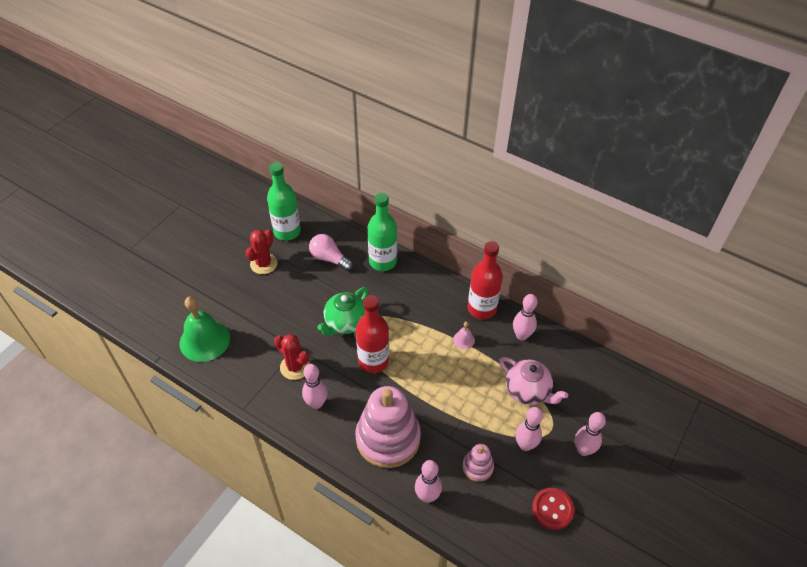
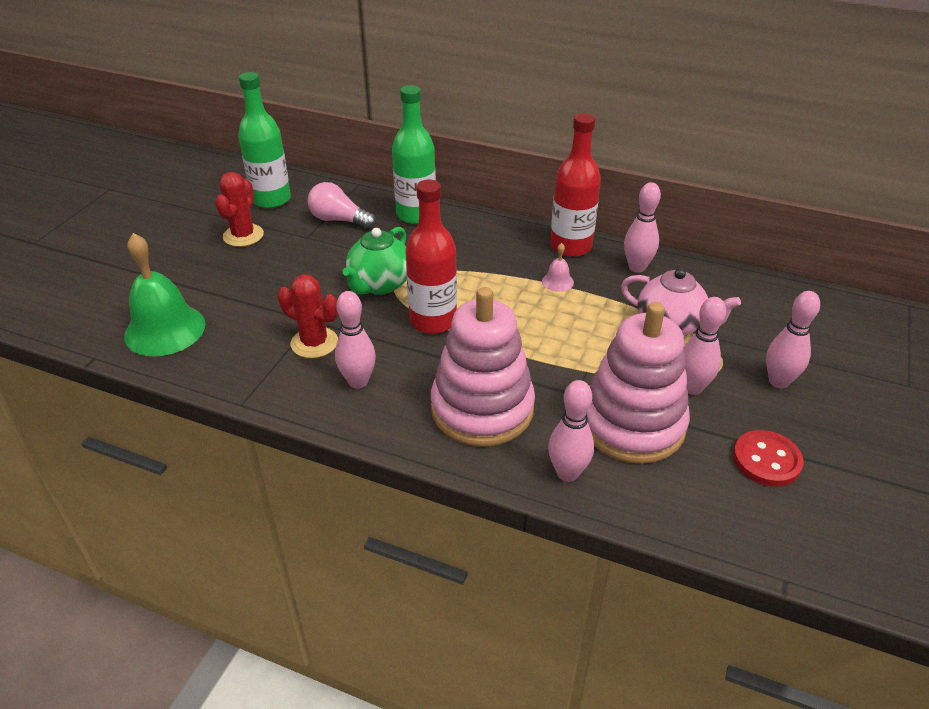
camera: 10 degrees left, 10 degrees down
pink stacking toy [462,444,494,482] -> pink stacking toy [587,302,690,464], size x2.12

